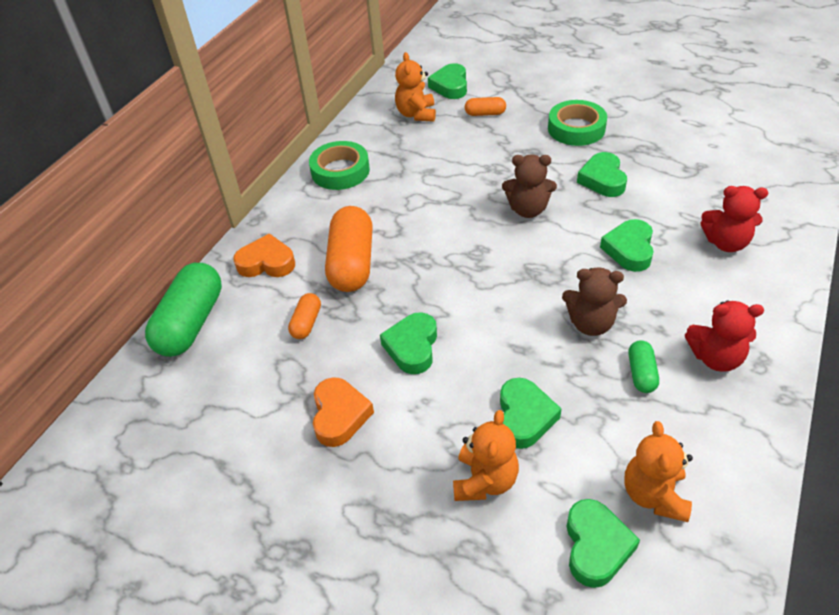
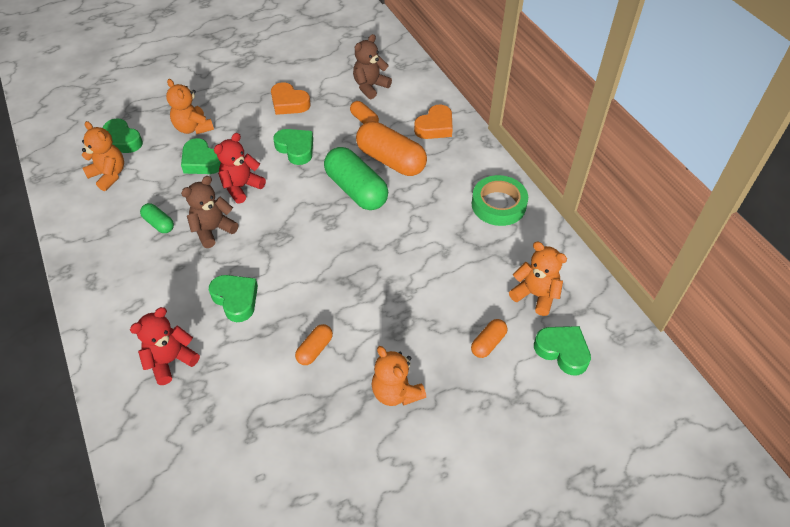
camera: 125 degrees right, 5 degrees up
green capsule [145,263,222,357] -> green capsule moved to [324,147,388,210]
brown teddy bear [502,154,557,218] -> brown teddy bear moved to [353,34,392,99]
green tape [548,100,607,146] -> orange teddy bear [371,346,426,406]
green heart [577,152,627,197] -> orange capsule [295,324,333,365]
red teddy bear [685,300,764,372] -> red teddy bear moved to [214,133,266,204]

